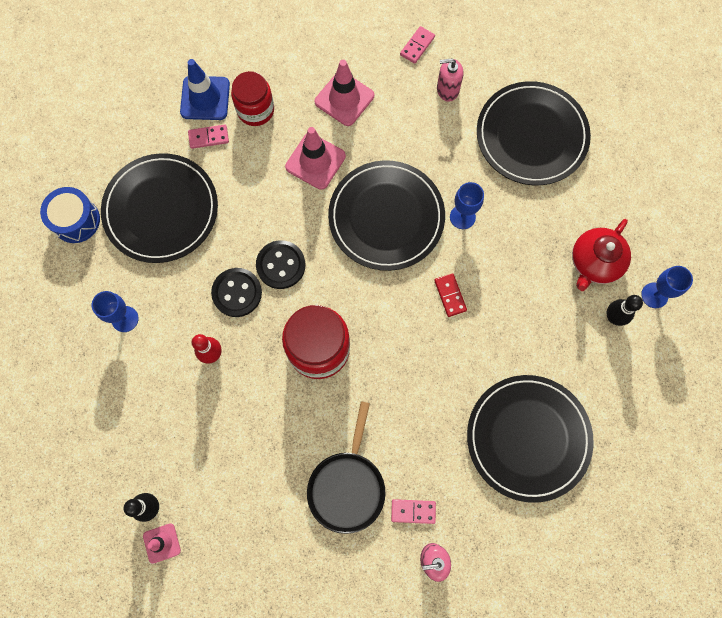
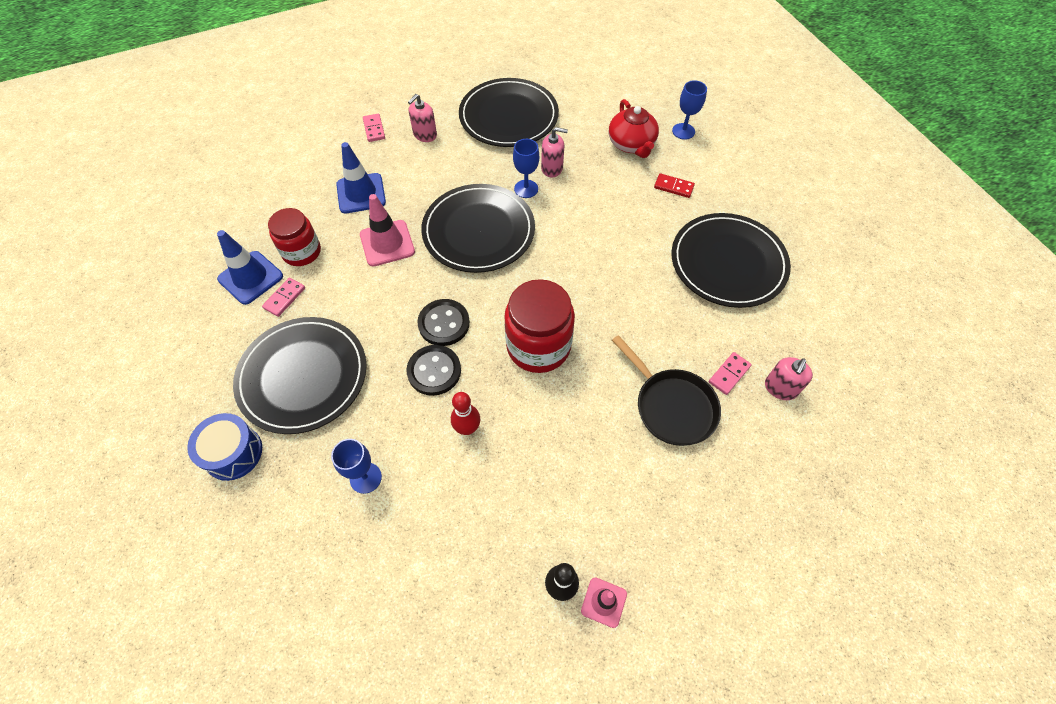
camera: 50 degrees left, 15 degrees down
pink traffic cone [315,60,374,126] -> blue traffic cone [336,142,386,214]
red domino [434,273,467,317] -> red domino moved to [654,173,695,198]
black bowling pin [607,295,643,326] -> none
none -> pink soap dispenser [541,127,568,177]

